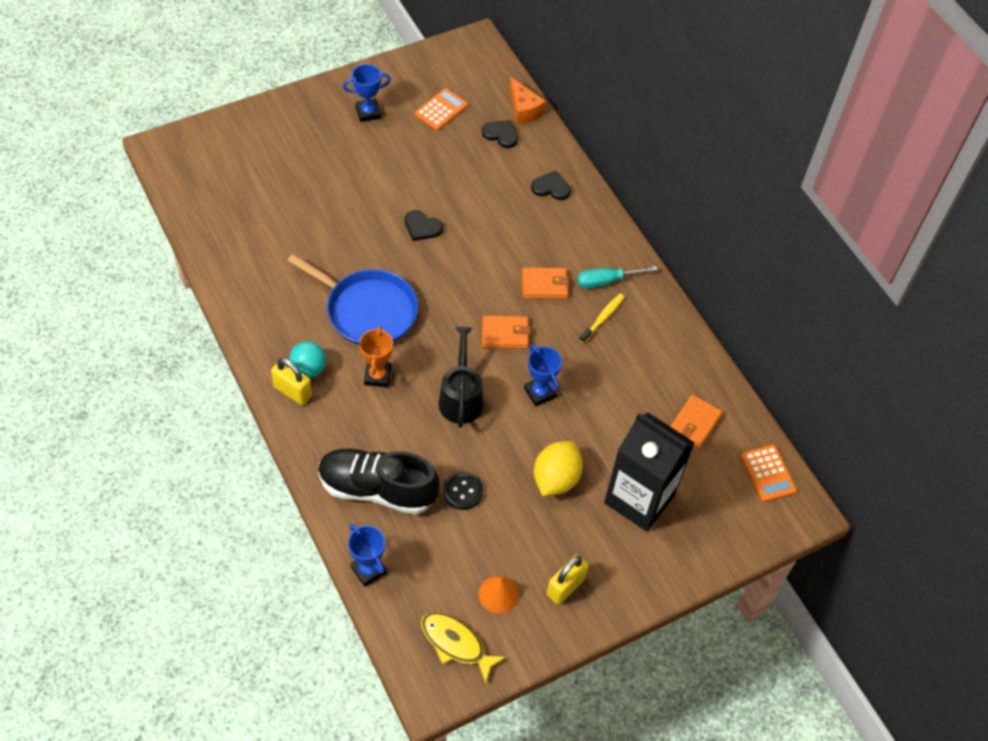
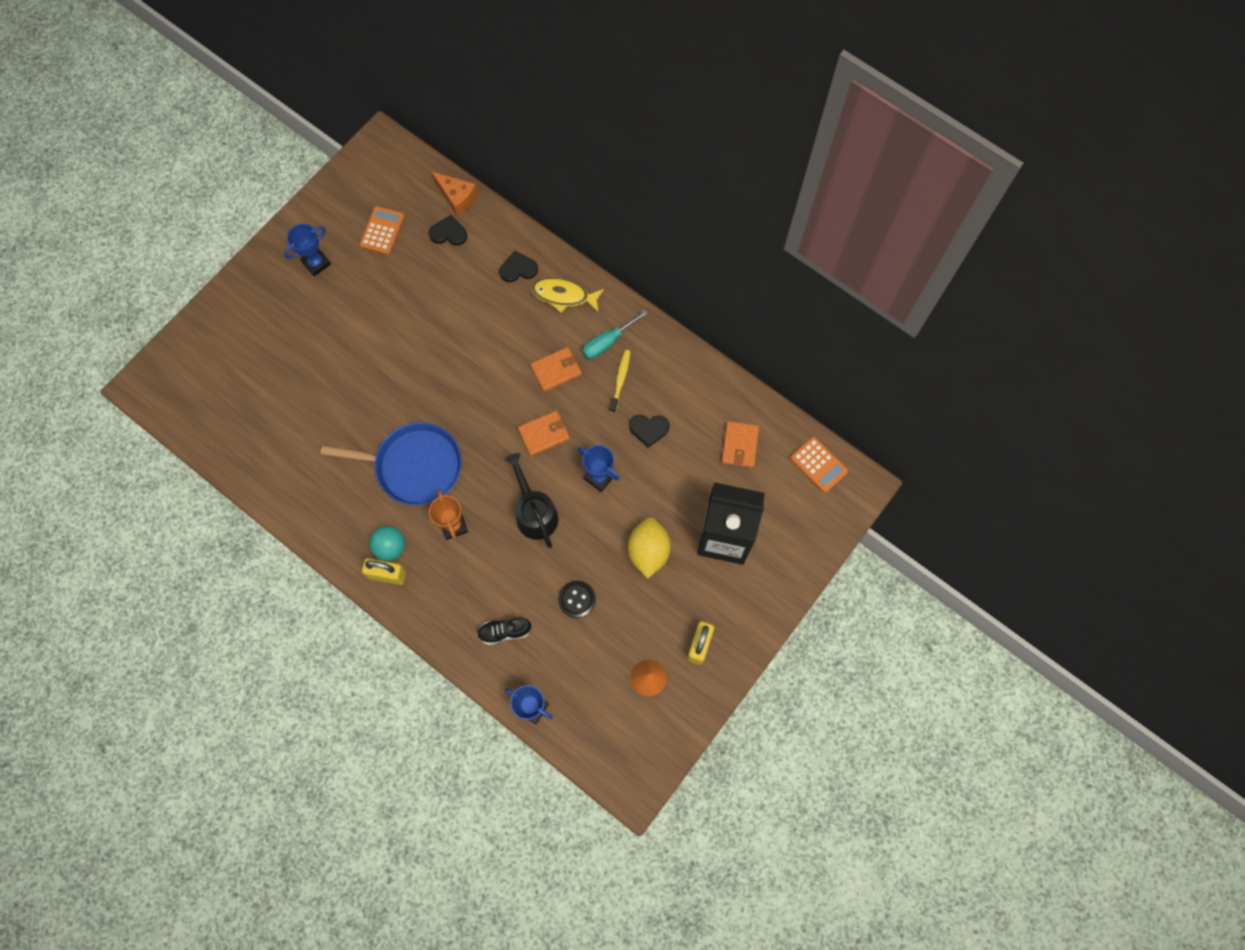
camera: 20 degrees left, 15 degrees up
black shoe [318,448,440,515] -> black shoe [477,617,531,645], size x0.48
black heart [405,210,443,241] -> black heart moved to [629,415,670,448]
yellow fish [421,612,506,683] -> yellow fish moved to [531,278,604,313]

